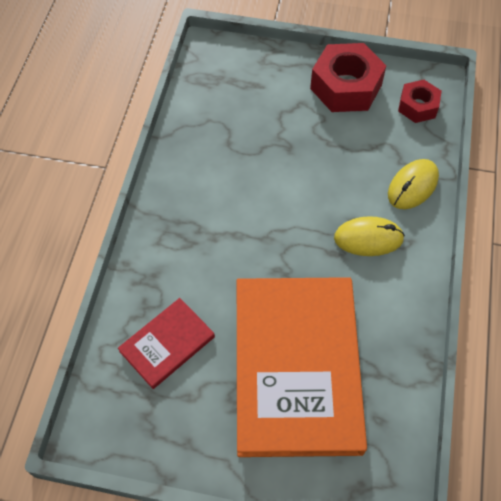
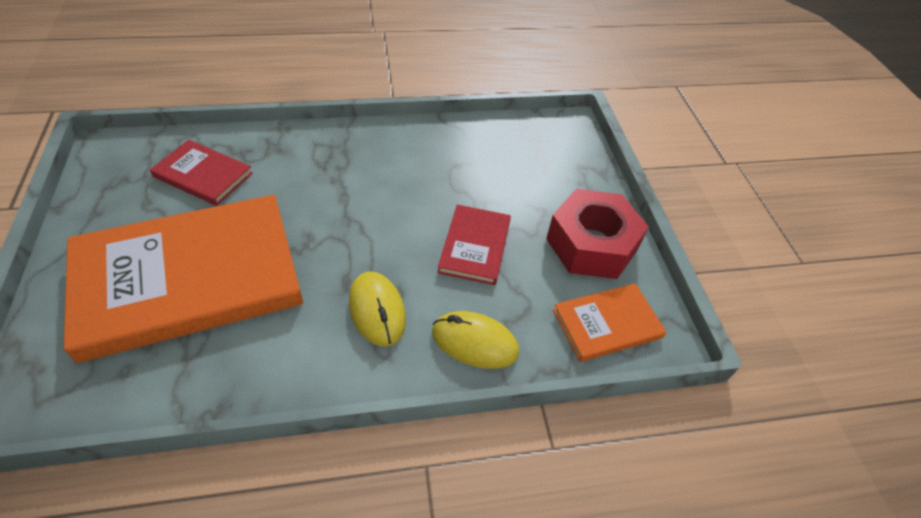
camera: 65 degrees right, 10 degrees down
red nut [398,80,442,123] -> orange book [553,283,666,362]
none -> red book [437,205,511,285]

